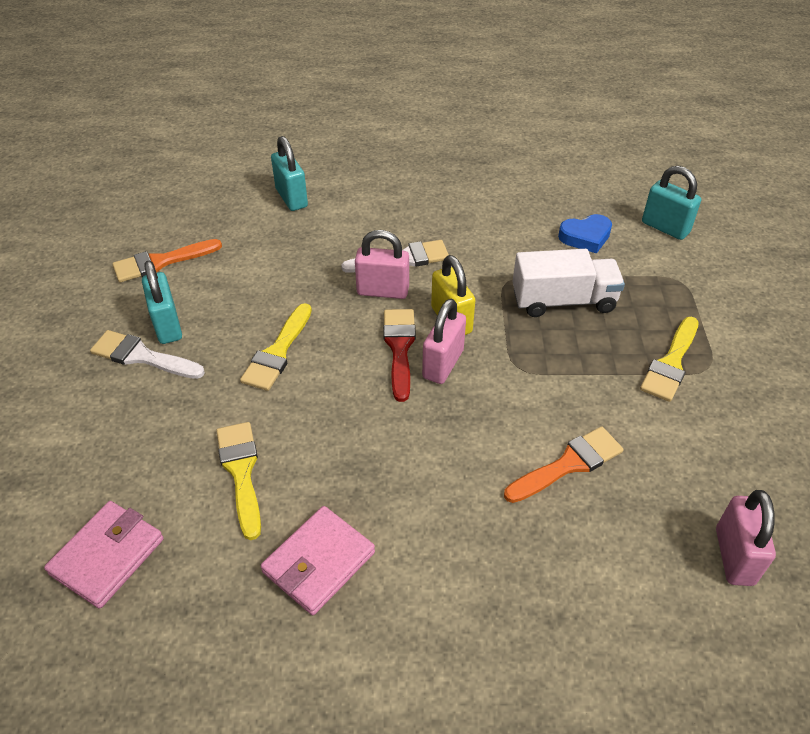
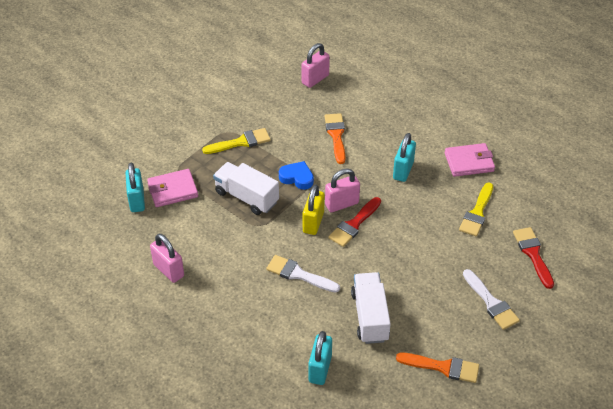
camera: 140 degrees left, 0 degrees up
pink wallet [44,501,164,609] -> pink wallet moved to [147,169,198,207]
turquoise padlock [142,260,182,344] -> turquoise padlock moved to [393,133,416,182]
yellow brush [240,303,312,391] -> none
pink padlock [355,230,409,299] -> pink padlock moved to [150,234,184,283]
orange brush [504,426,624,503] -> orange brush turned 75 degrees clockwise [324,113,346,164]
blue heart [558,214,612,254] -> blue heart moved to [279,161,314,190]
none -> white truck [351,272,391,344]
none -> red brush [513,227,554,289]

